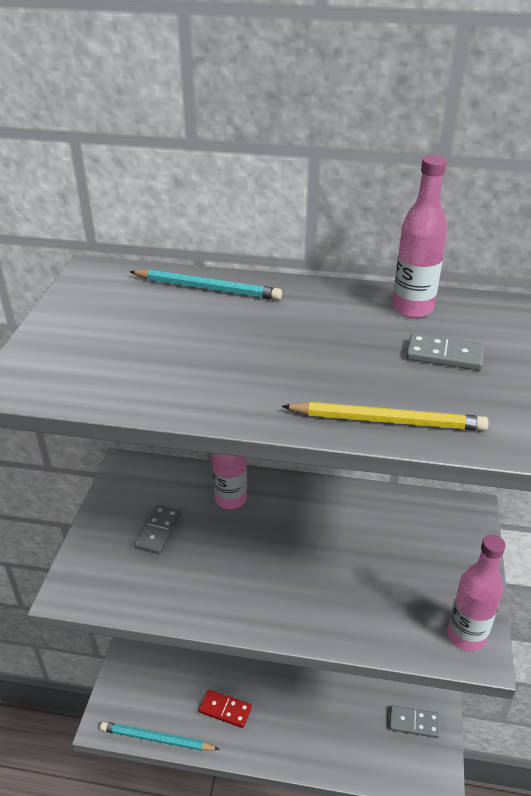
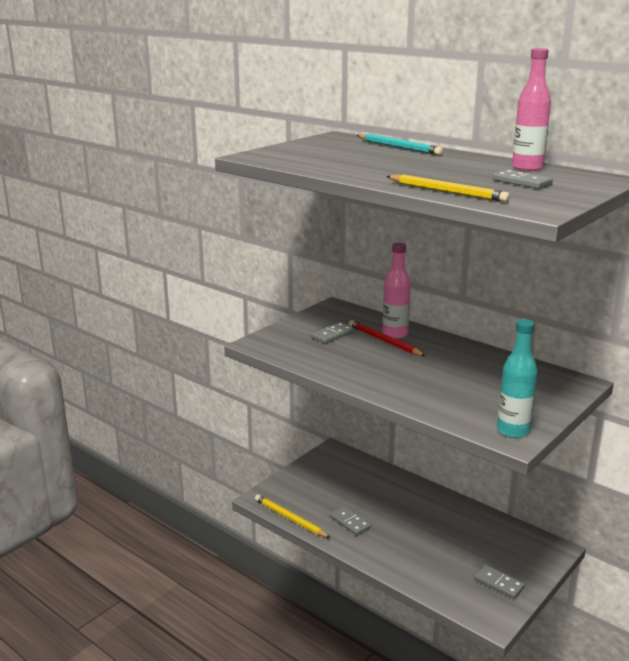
camera: 30 degrees right, 15 degrees down
turquoise pencil [100,722,220,751] -> yellow pencil [255,495,330,538]
red domino [199,690,252,728] -> grey domino [330,506,371,536]
pink bottle [447,535,506,651] -> turquoise bottle [497,319,537,438]
none -> red pencil [349,320,426,356]

